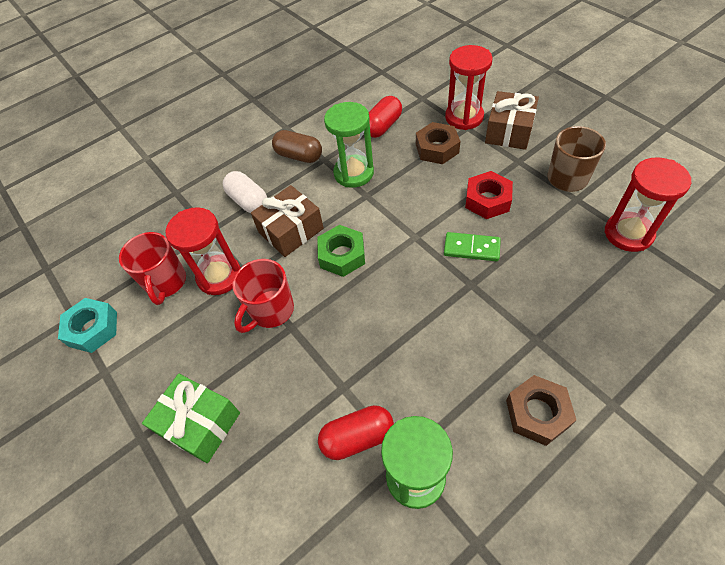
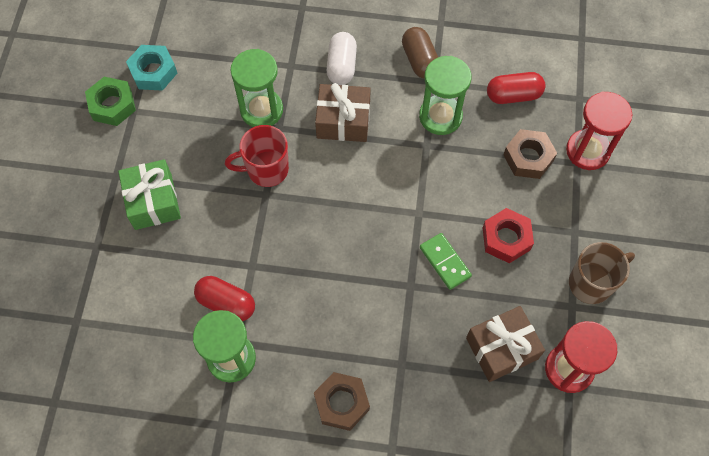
camera: 40 degrees right, 10 degrees up
red mug [119,232,186,305] -> none
red hourglass [165,207,241,295] -> green hourglass [231,49,283,127]
green nut [317,225,365,277] -> green nut moved to [85,77,136,126]
brown gift [485,91,539,150] -> brown gift moved to [466,306,545,382]

